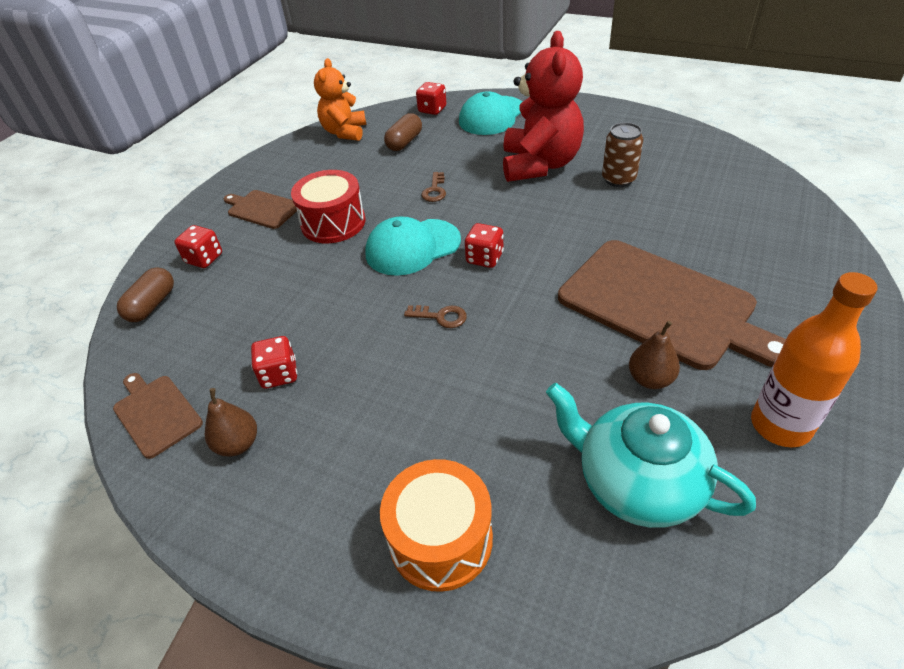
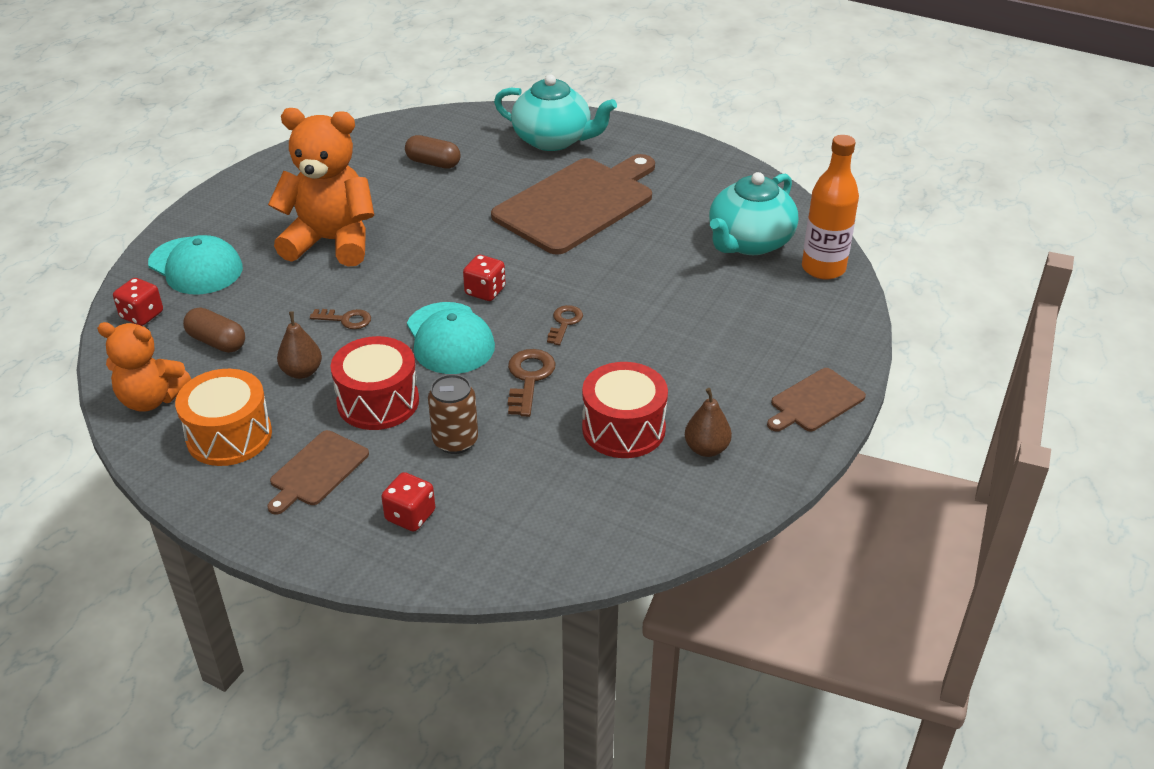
camera: 90 degrees left, 5 degrees down
brown cutting board [113,373,203,459] -> brown cutting board moved to [767,368,866,432]
brown capsule [117,267,174,322] -> brown capsule moved to [405,135,460,169]
red dice [251,336,297,389] -> red drum [582,362,668,458]
orange drum [380,459,493,592] -> orange drum moved to [175,369,272,466]
red teddy bear [503,31,584,182] -> orange teddy bear [268,108,374,267]
brown can [602,122,643,187] -> brown can moved to [428,374,478,454]
brown pear [629,321,680,389] -> brown pear moved to [277,311,322,379]
orange bottle [751,272,877,447] -> orange bottle moved to [802,135,859,280]
none -> turquoise teapot [494,74,617,151]
none -> brown key [508,349,556,417]

